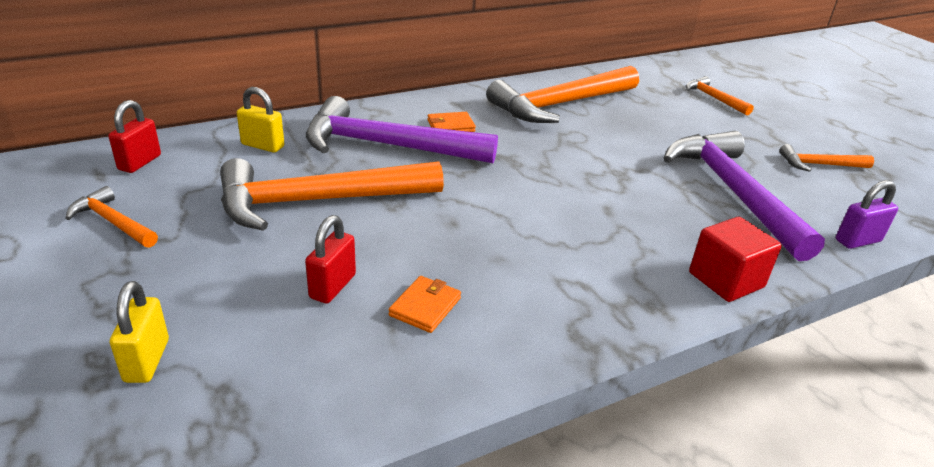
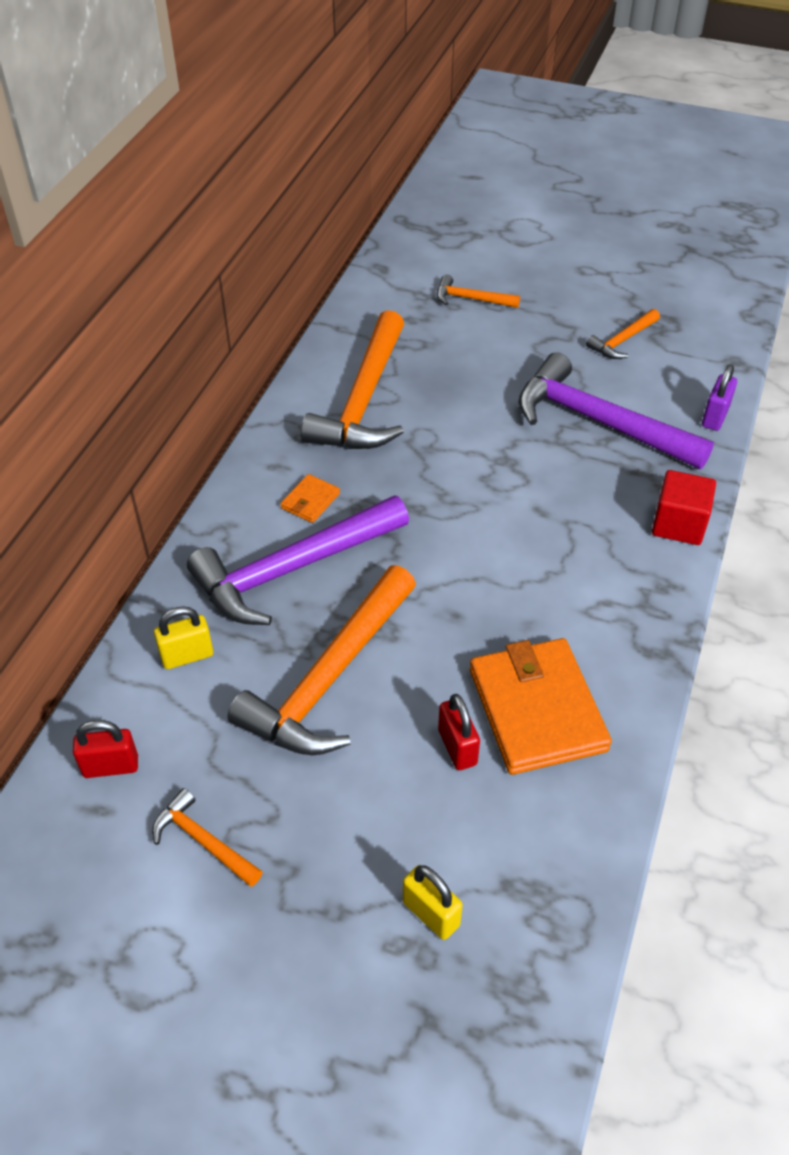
camera: 40 degrees left, 15 degrees up
orange hammer [66,186,158,248] -> orange hammer turned 45 degrees clockwise [152,788,263,887]
red padlock [108,100,161,173] -> red padlock turned 75 degrees counterclockwise [73,720,138,778]
orange wallet [388,276,461,333] -> orange wallet [470,638,612,775], size x2.27

